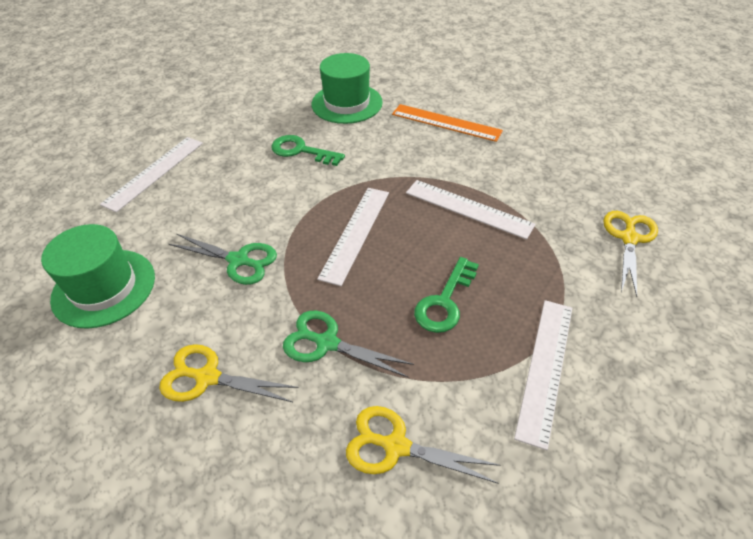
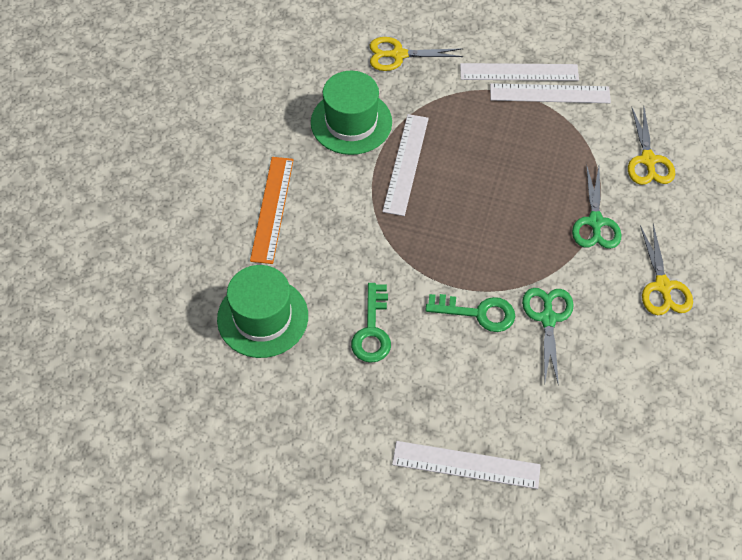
camera: 110 degrees left, 10 degrees up
green hat [41,224,155,329] -> green hat moved to [311,71,392,155]
white ruler [317,188,389,286] -> white ruler moved to [460,63,579,81]
green key [414,257,479,333] -> green key moved to [425,294,515,332]

